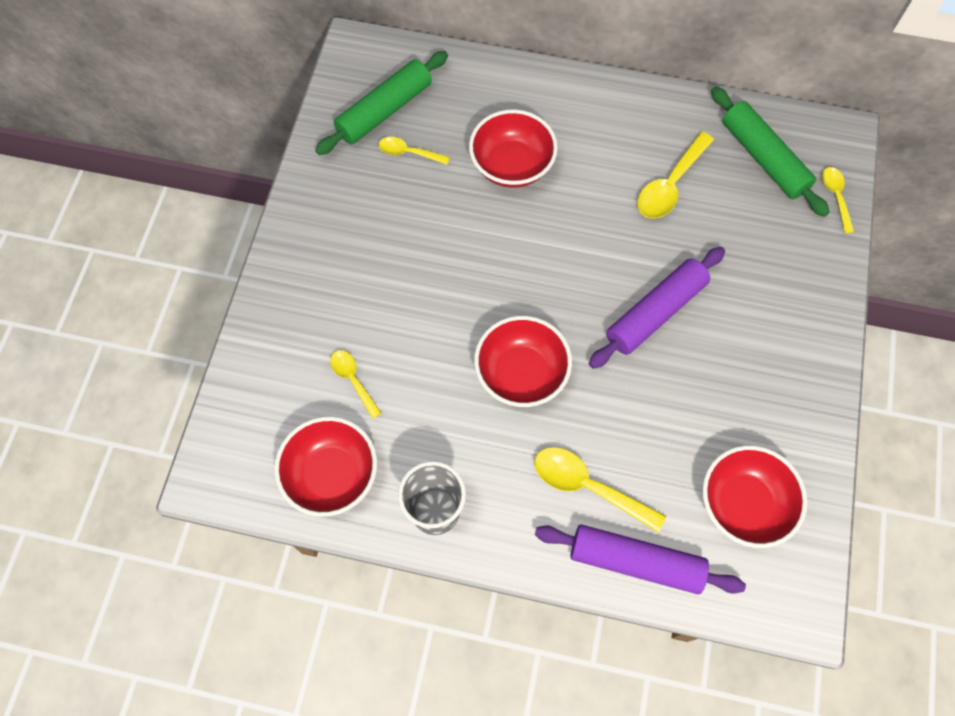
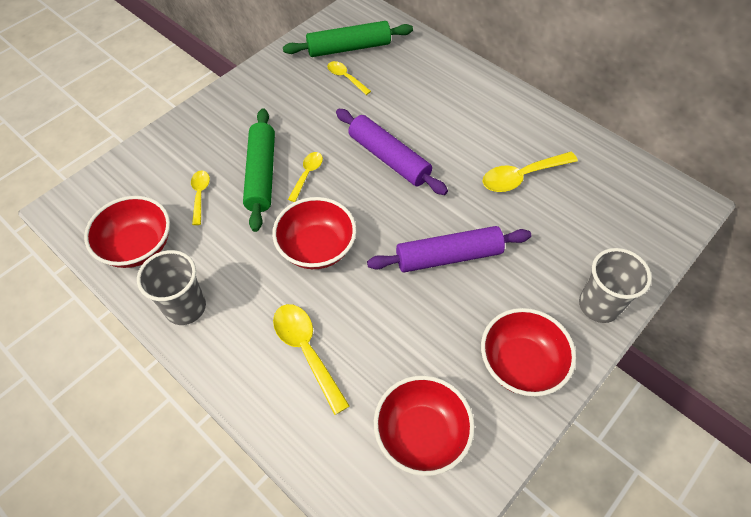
camera: 30 degrees right, 10 degrees down
red bowl [469,109,558,188] -> red bowl moved to [481,308,576,396]
purple rolling pin [535,525,746,594] -> purple rolling pin moved to [336,109,448,195]
green rolling pin [711,86,830,217] -> green rolling pin moved to [243,108,275,232]
yellow spoon [822,167,854,233] -> yellow spoon moved to [288,152,323,202]
none -> grey cup [579,248,652,323]

